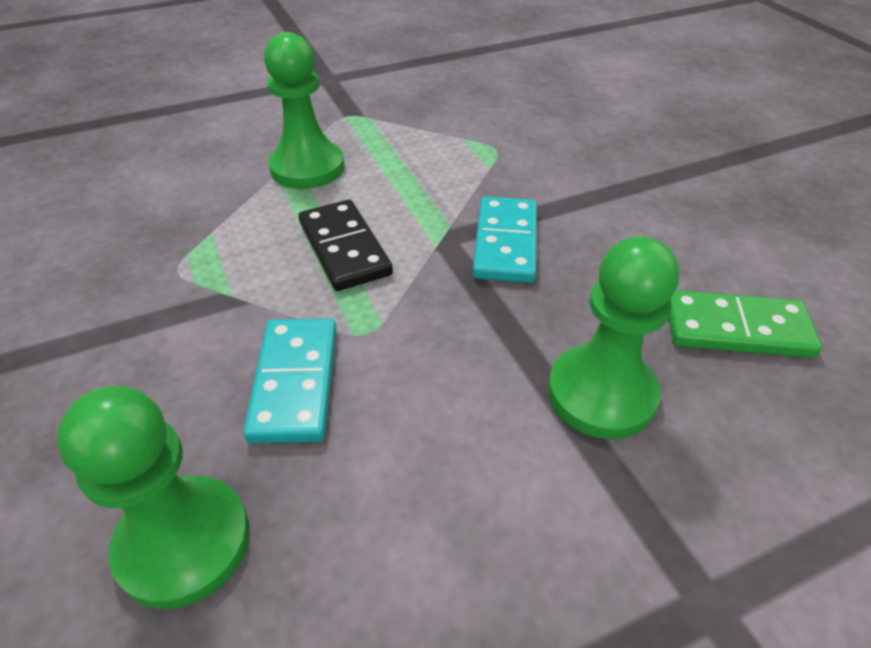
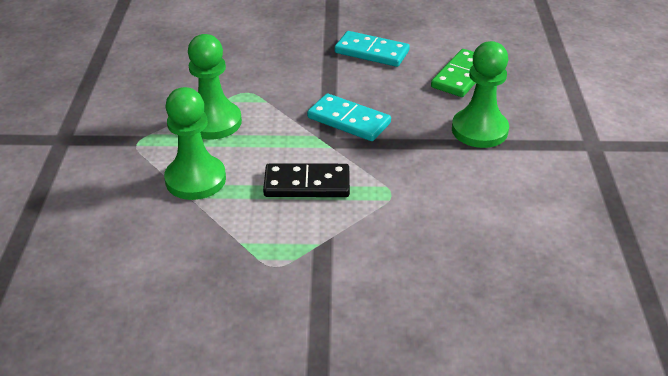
camera: 65 degrees left, 5 degrees down
green pawn [57,386,250,609] -> green pawn moved to [188,34,242,139]
turquoise domino [243,318,337,443] -> turquoise domino moved to [335,31,410,67]

